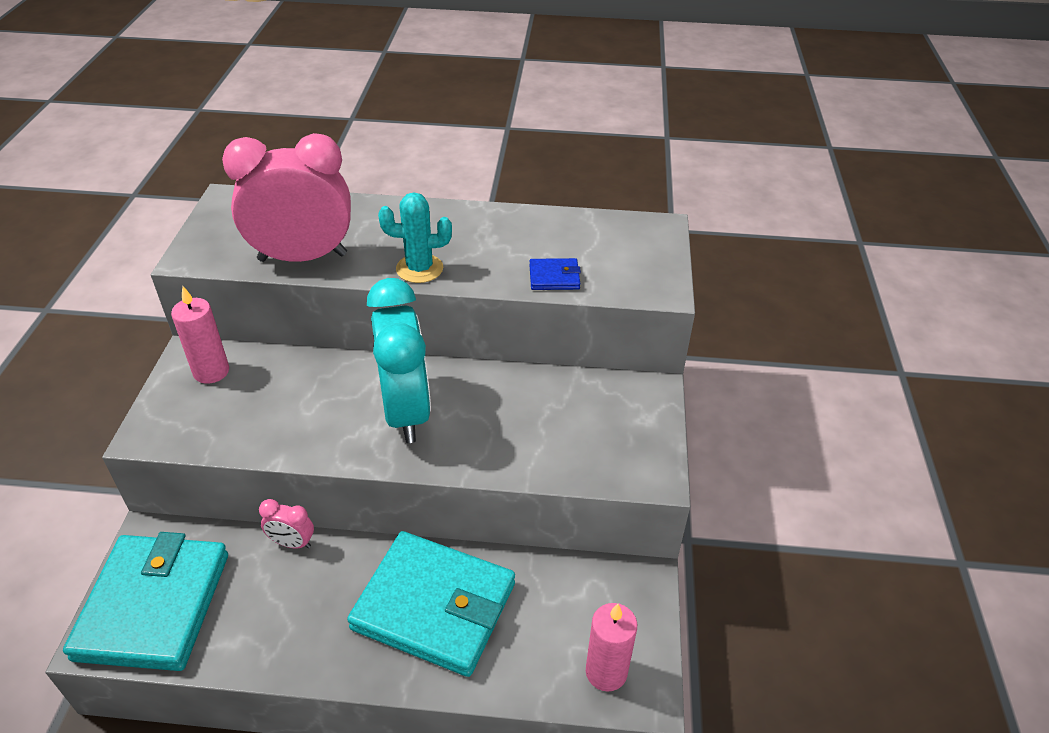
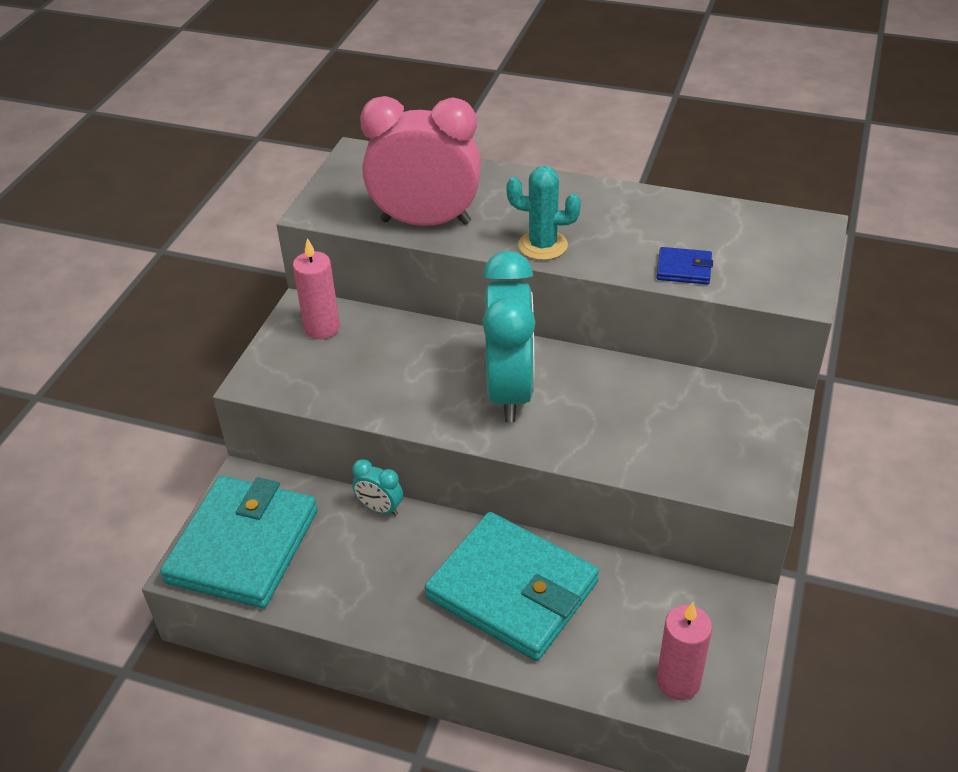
camera: 15 degrees right, 0 degrees up
pink clock [259,499,314,549] -> turquoise clock [352,459,403,516]

